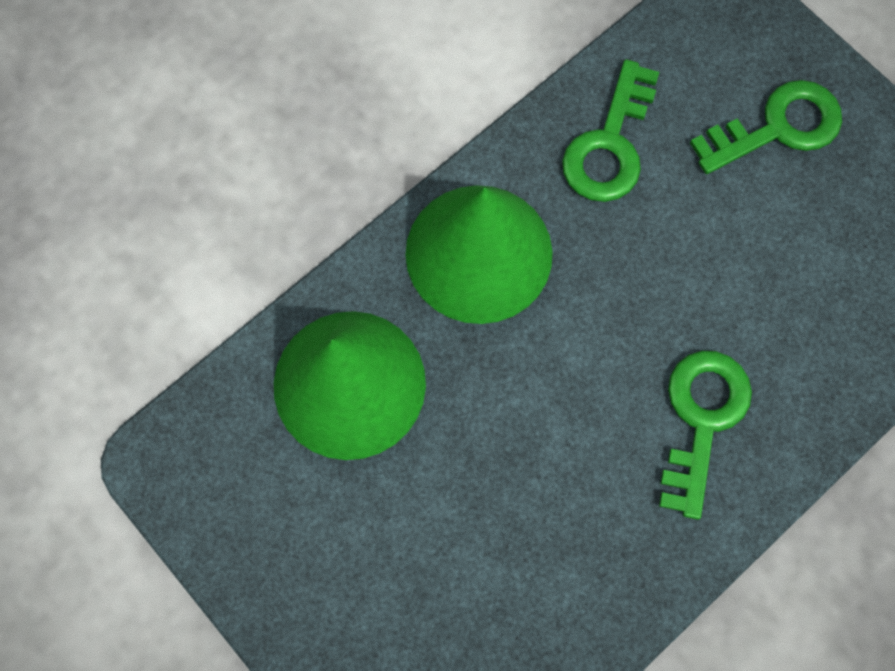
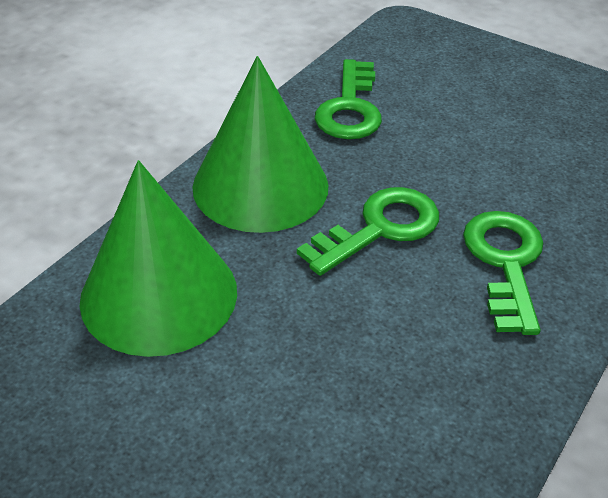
camera: 15 degrees left, 30 degrees down
green key [690,80,842,174] -> green key moved to [297,187,439,276]

